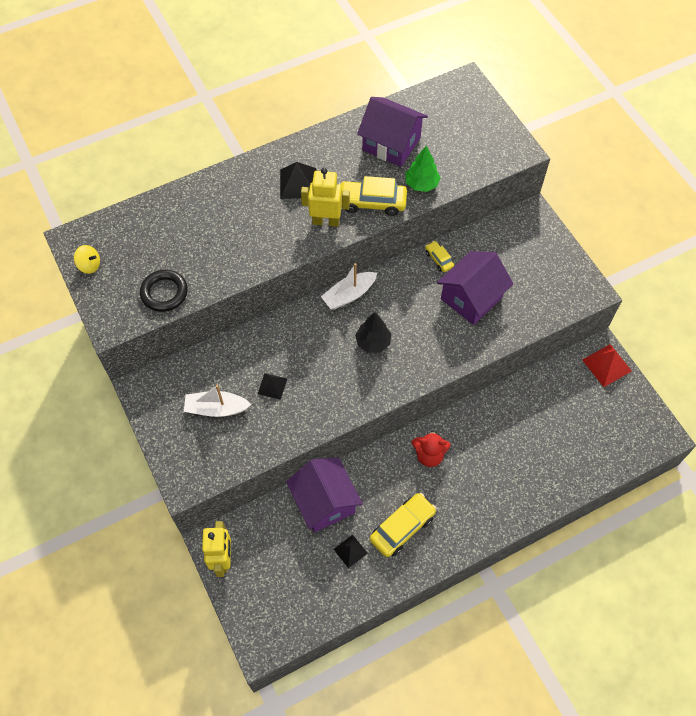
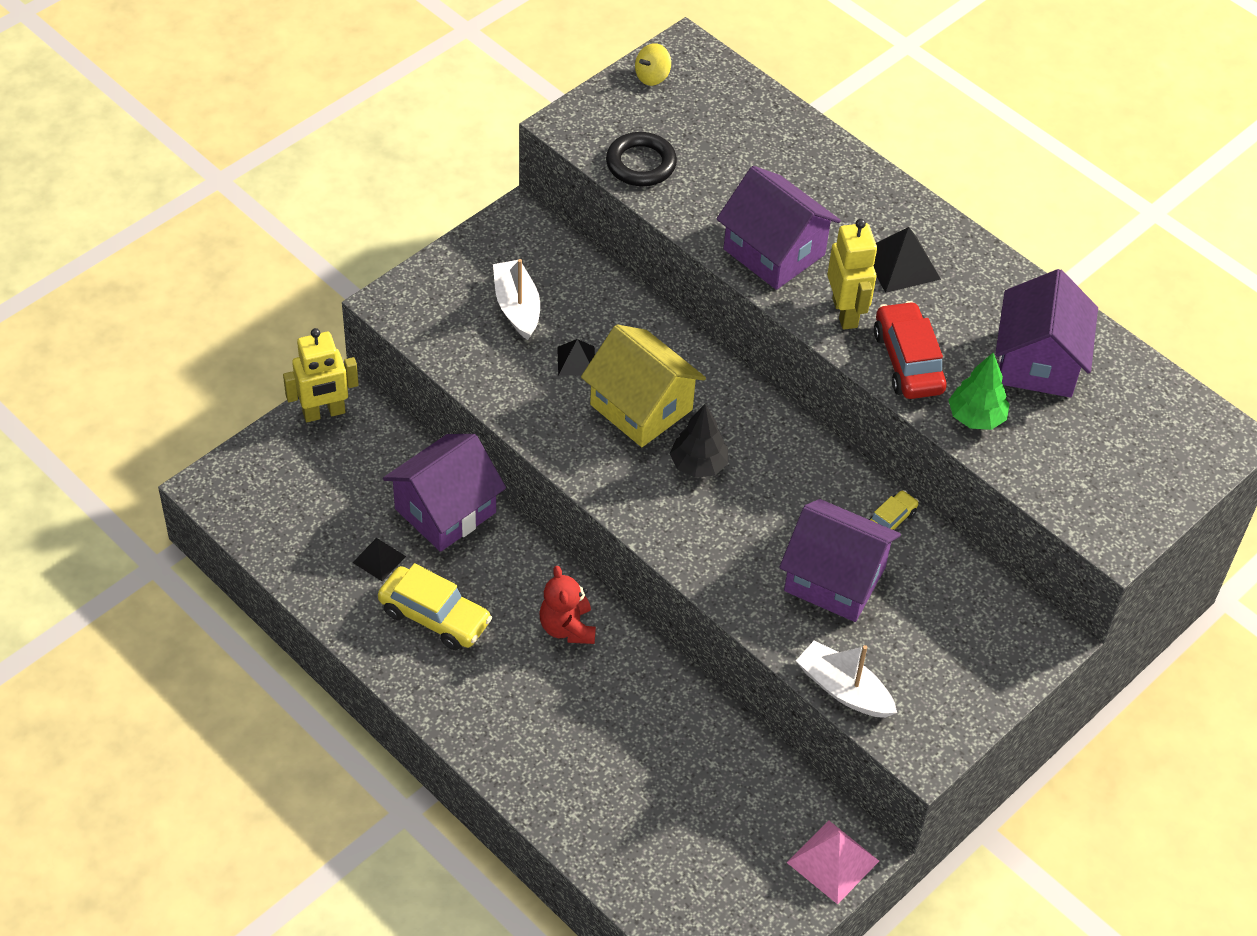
camera: 70 degrees right, 10 degrees down
yellow spinning top [74,245,100,274] -> yellow spinning top turned 45 degrees clockwise [635,43,671,86]
white boat [321,263,377,310] -> white boat moved to [796,640,897,718]
yellow car [339,176,407,216] -> red car [874,301,947,399]
red pyramid [582,344,632,387] -> pink pyramid [787,820,879,904]
none -> yellow house [581,324,706,447]
none -> purple house [717,166,841,290]

